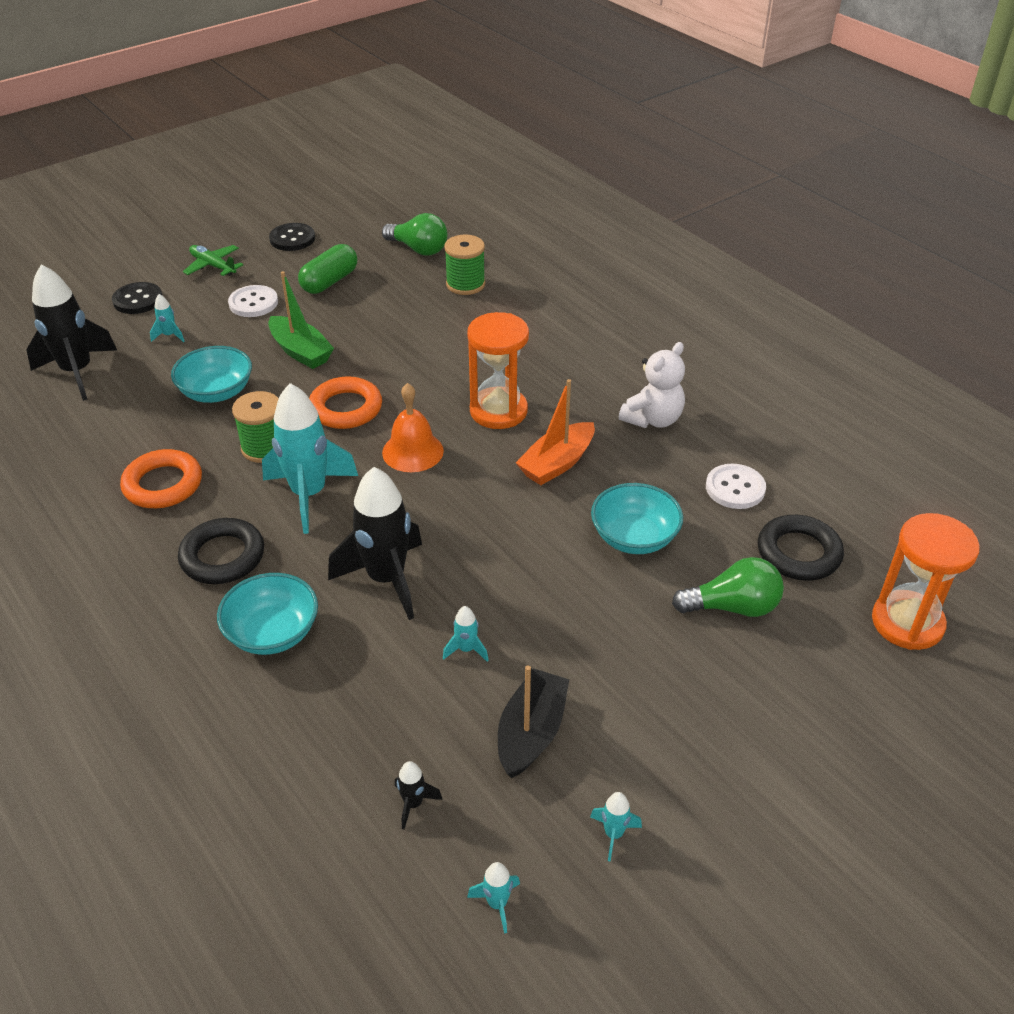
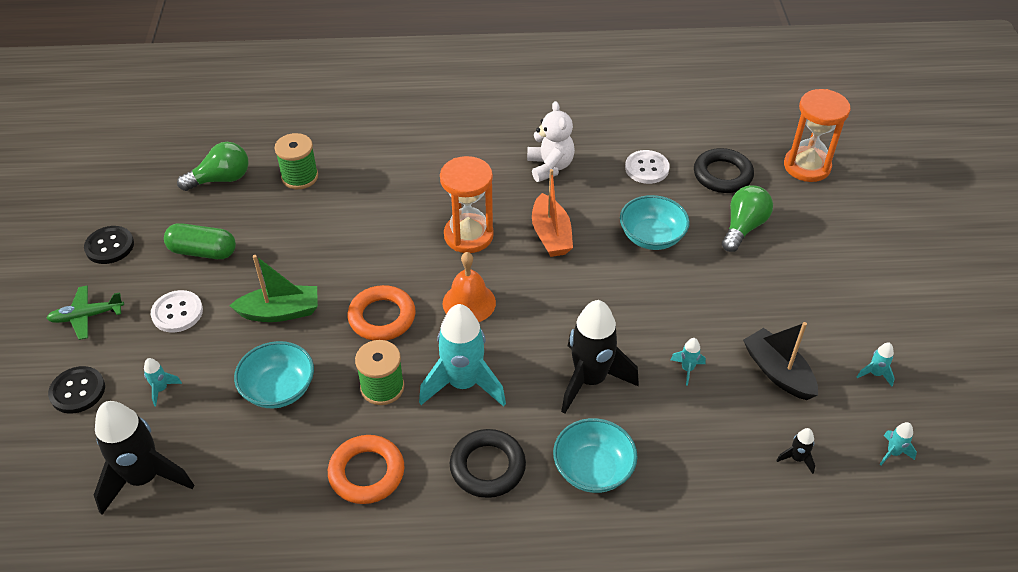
camera: 55 degrees left, 5 degrees up
green capsule [298,244,357,294] -> green capsule turned 60 degrees counterclockwise [164,223,236,259]

